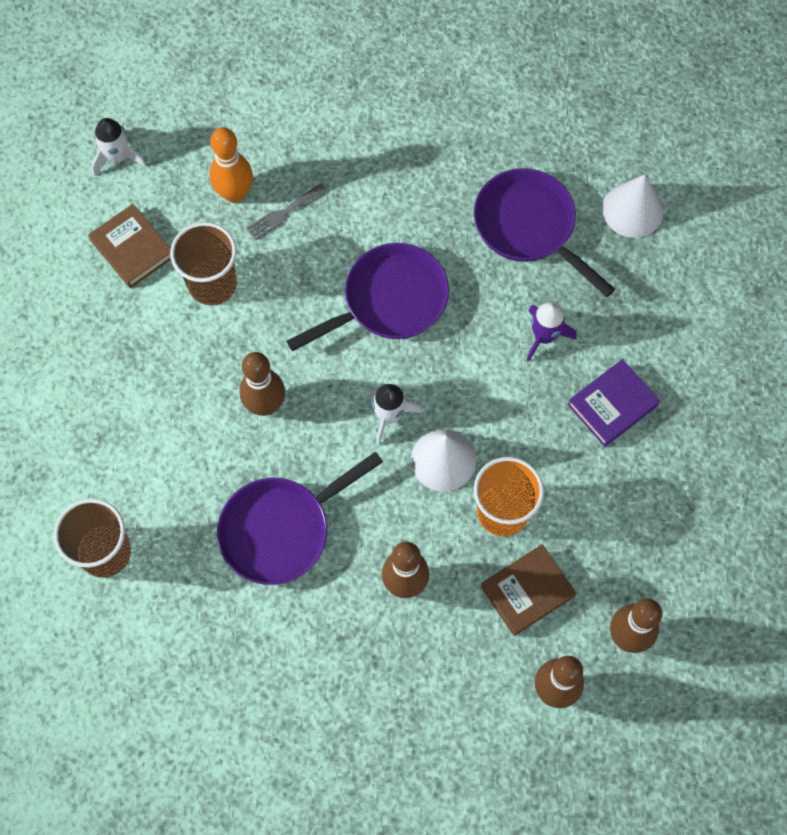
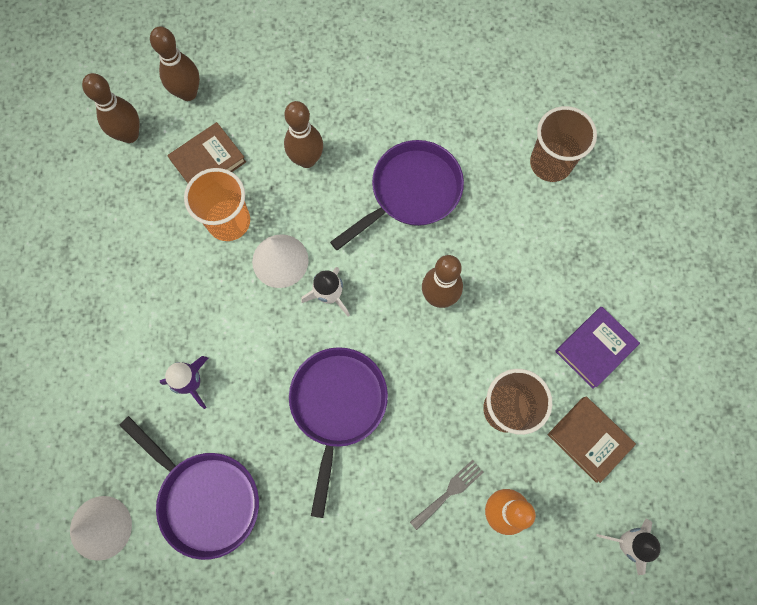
camera: 175 degrees right, 5 degrees up
purple pan [286,243,449,351] -> purple pan turned 135 degrees clockwise [289,347,388,518]
purple book [567,359,660,447] -> purple book moved to [555,307,640,389]

